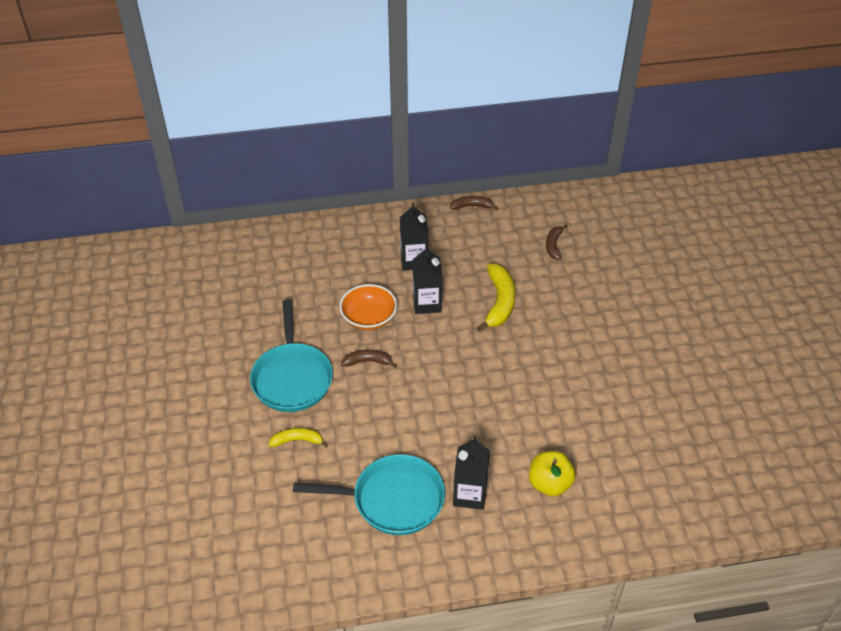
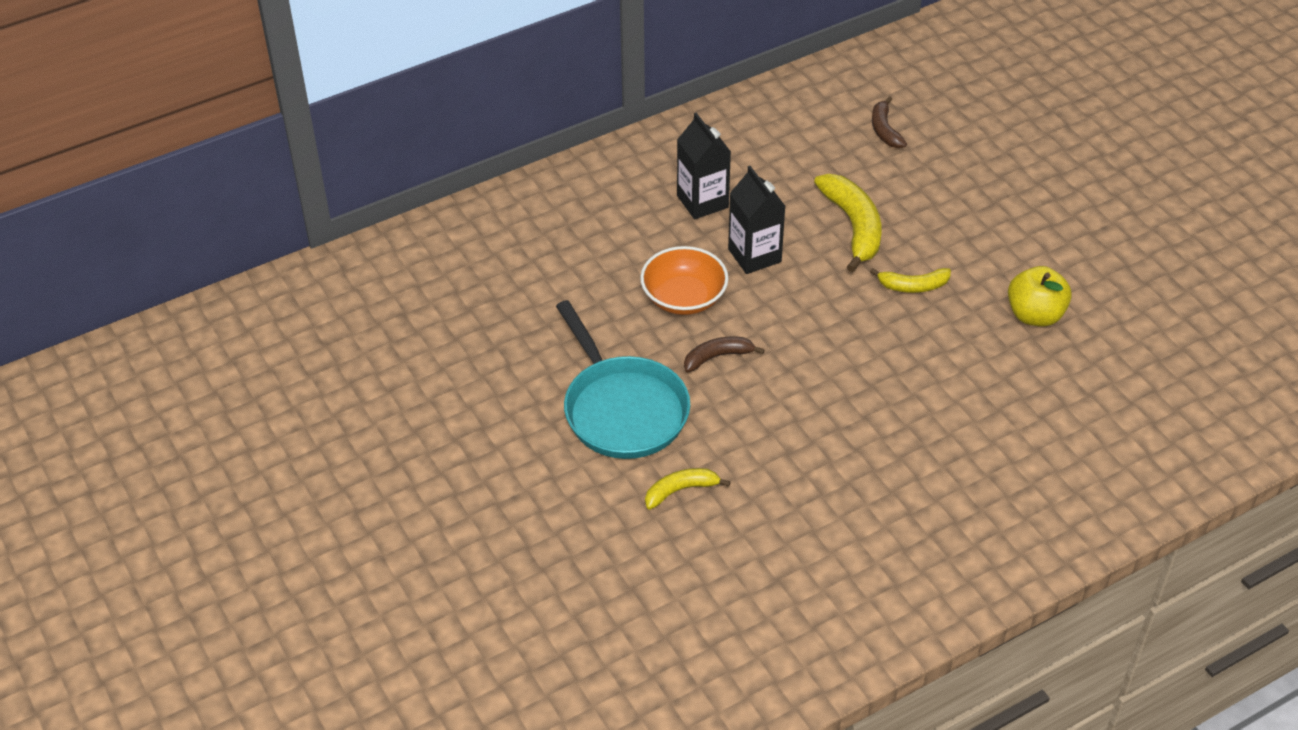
camera: 20 degrees left, 0 degrees up
turquoise pan [293,454,445,535] -> none
brown banana [450,196,498,210] -> none
black carton [453,436,490,510] -> none
yellow apple [529,451,576,497] -> yellow apple moved to [1008,266,1072,327]
none -> yellow banana [870,268,951,293]

